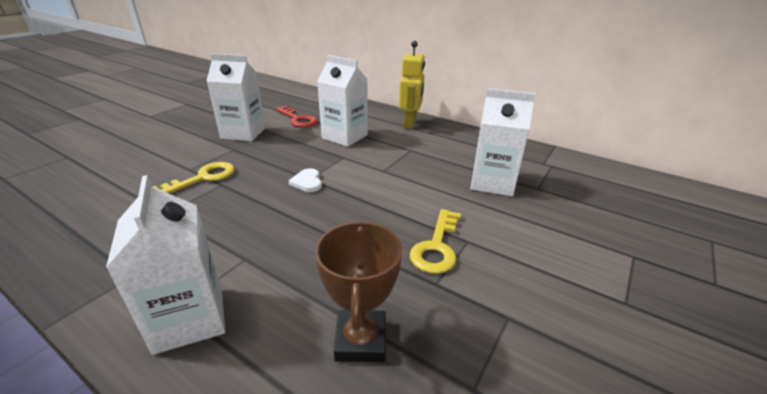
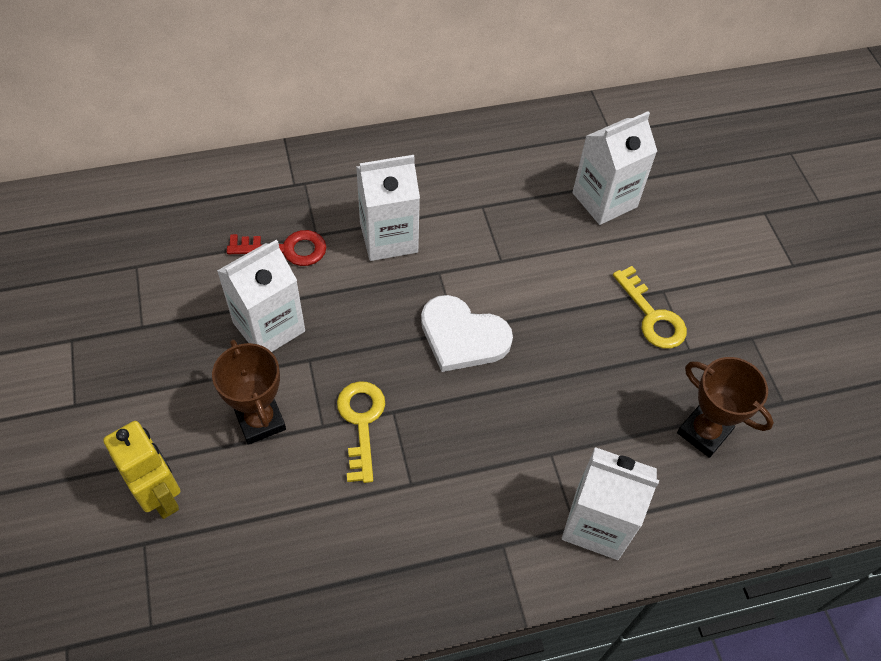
camera: 50 degrees left, 25 degrees up
white heart [288,168,322,192] -> white heart [421,295,513,372], size x1.94
yellow robot [399,41,425,129] -> yellow robot moved to [103,421,180,519]
none -> brown trophy [212,339,286,445]

